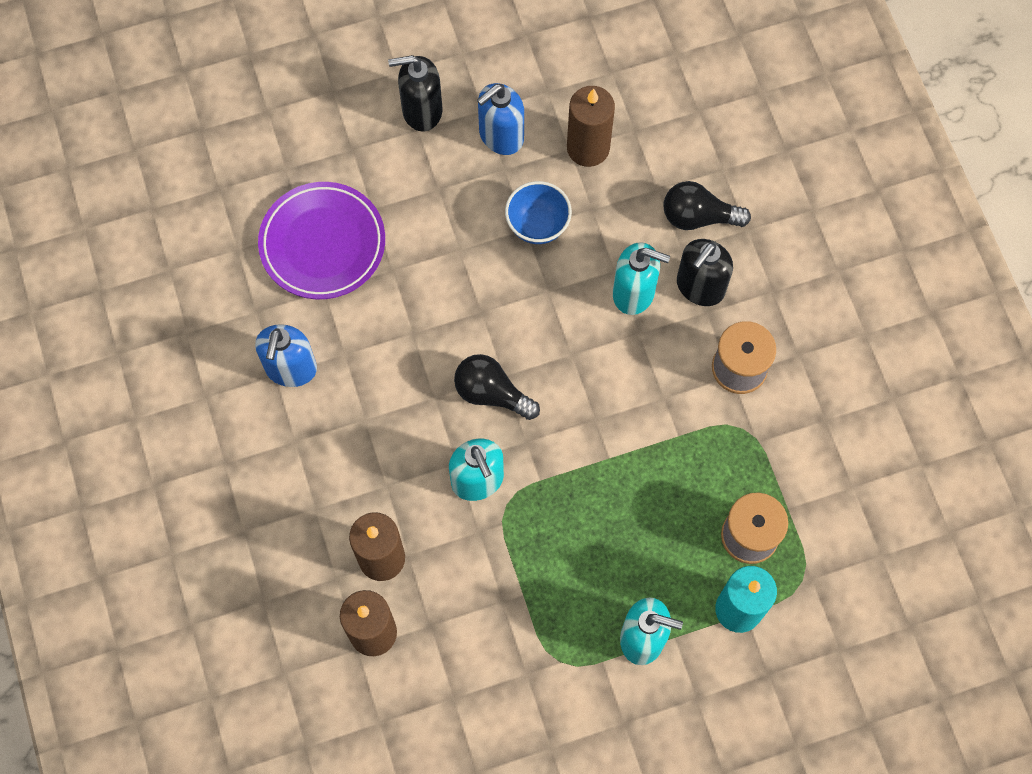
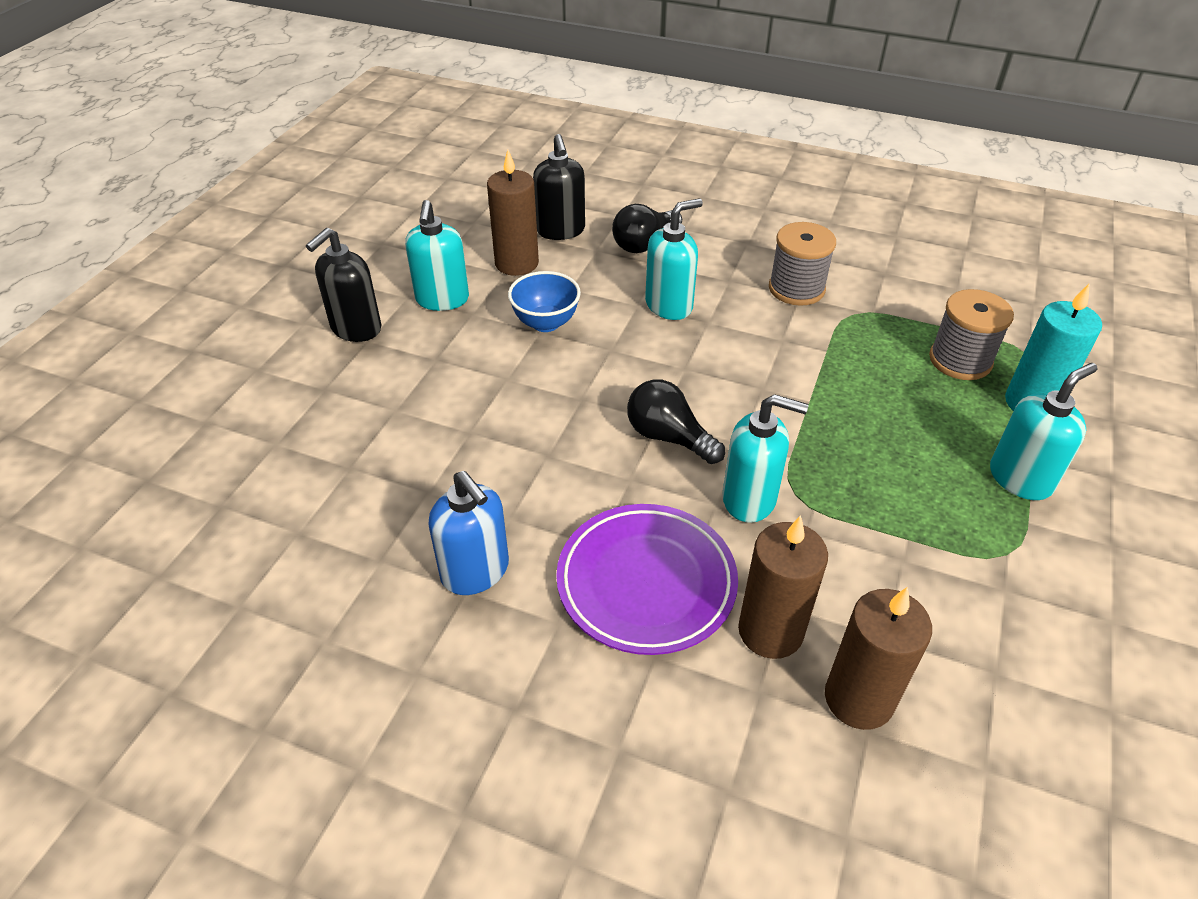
camera: 50 degrees left, 25 degrees down
purple plate [258,182,385,299] -> purple plate moved to [556,504,738,655]
black light bulb [454,354,540,420] -> black light bulb turned 60 degrees clockwise [627,379,725,464]
blue soap dispenser [477,83,524,155] -> turquoise soap dispenser [405,200,469,311]
black soap dispenser [677,239,733,306] -> black soap dispenser moved to [533,134,585,240]

